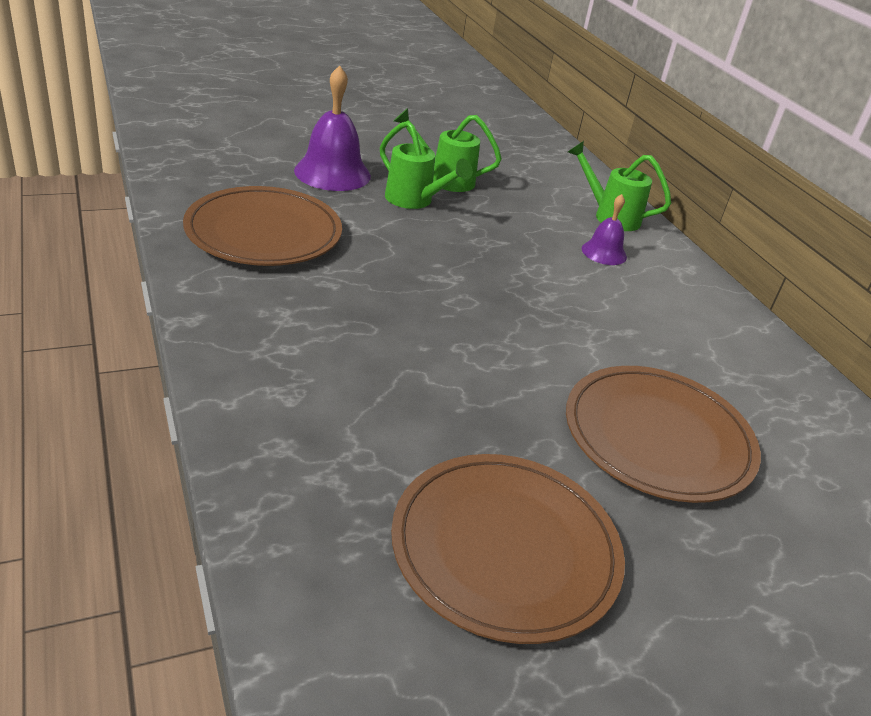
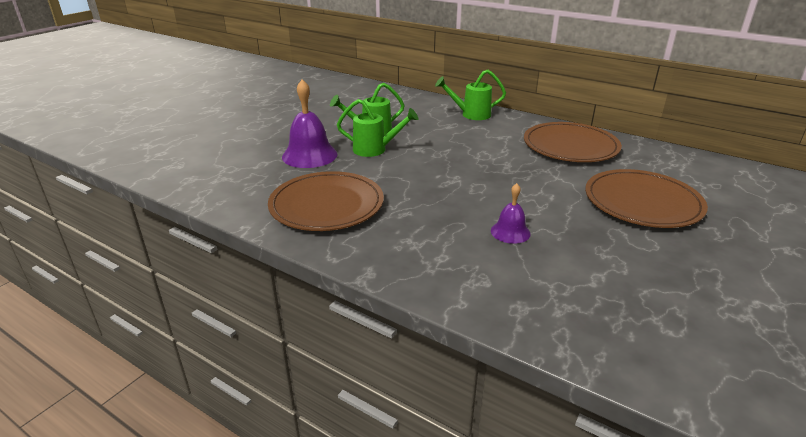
camera: 30 degrees left, 5 degrees down
brown plate [391,454,625,644] -> brown plate moved to [524,122,622,162]
purple bell [582,194,627,265] -> purple bell moved to [491,183,531,244]

